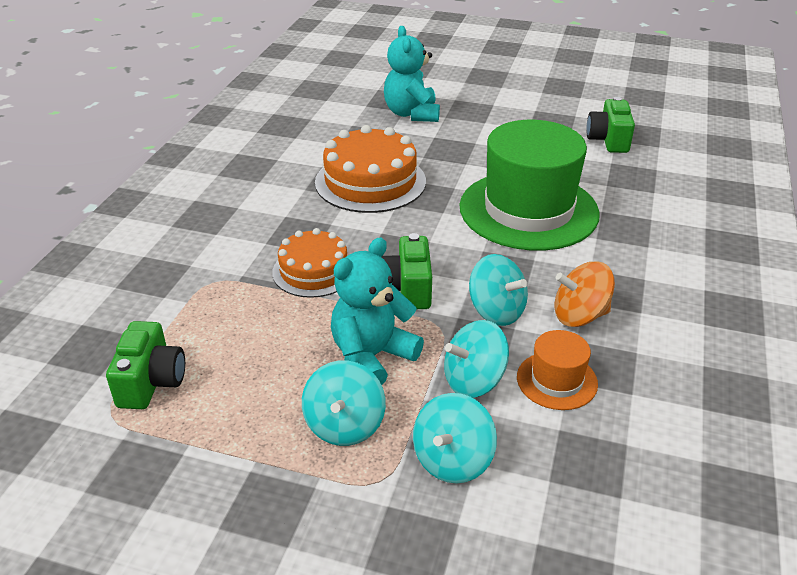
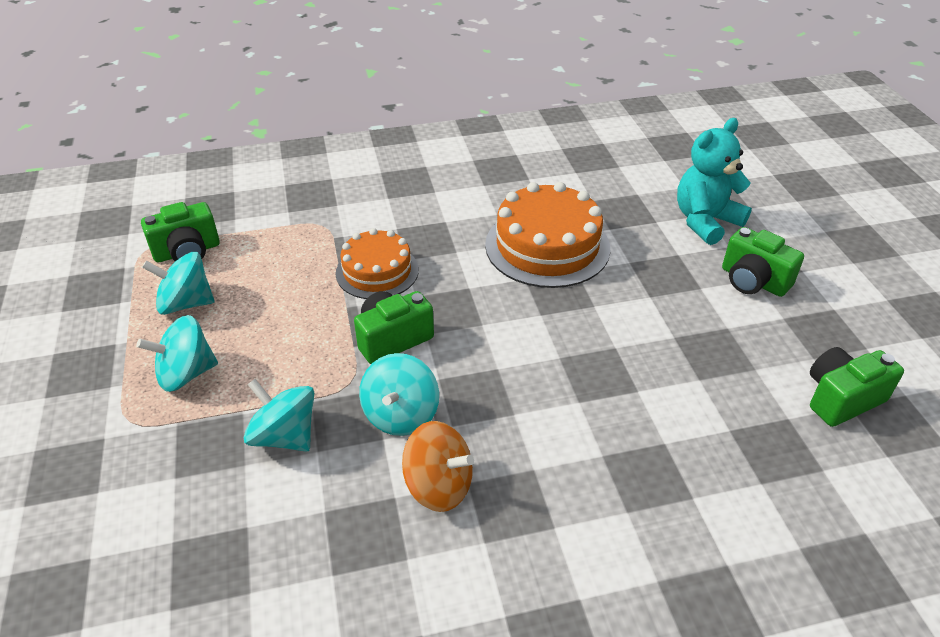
camera: 60 degrees right, 5 degrees up
turquoise teddy bear [331,238,424,385] -> none
turquoise spinning top [413,393,497,483] -> turquoise spinning top moved to [142,252,215,315]
green hat [460,120,600,251] -> none
orange hat [517,330,598,410] -> none
orange spinning top [555,262,615,327] -> orange spinning top turned 150 degrees clockwise [402,421,474,512]
none -> green camera [722,227,804,297]

